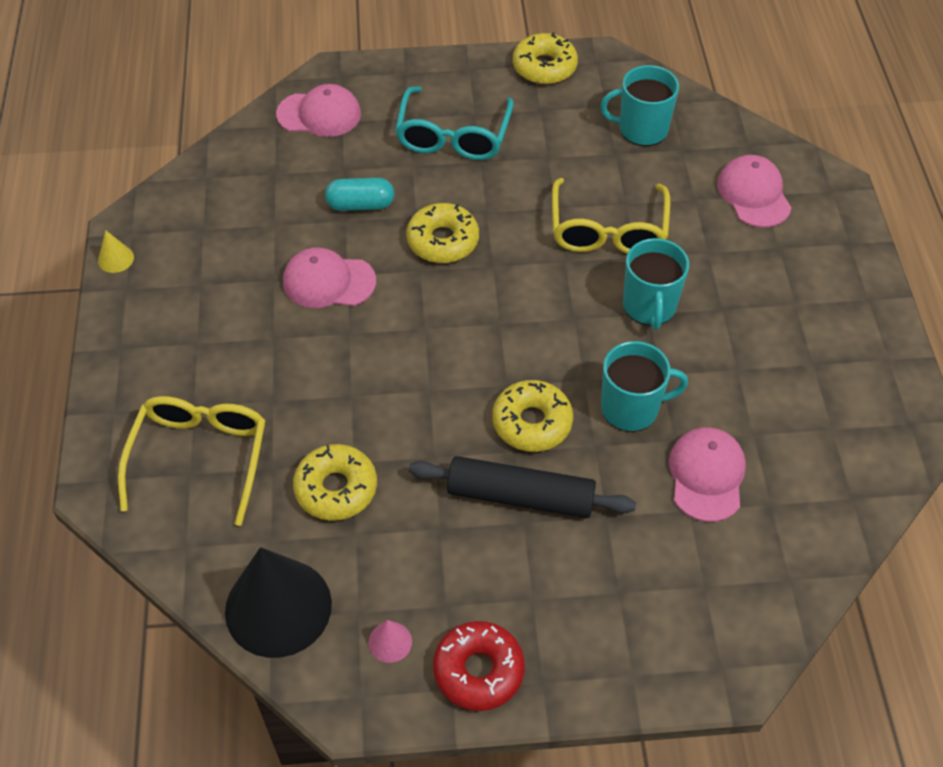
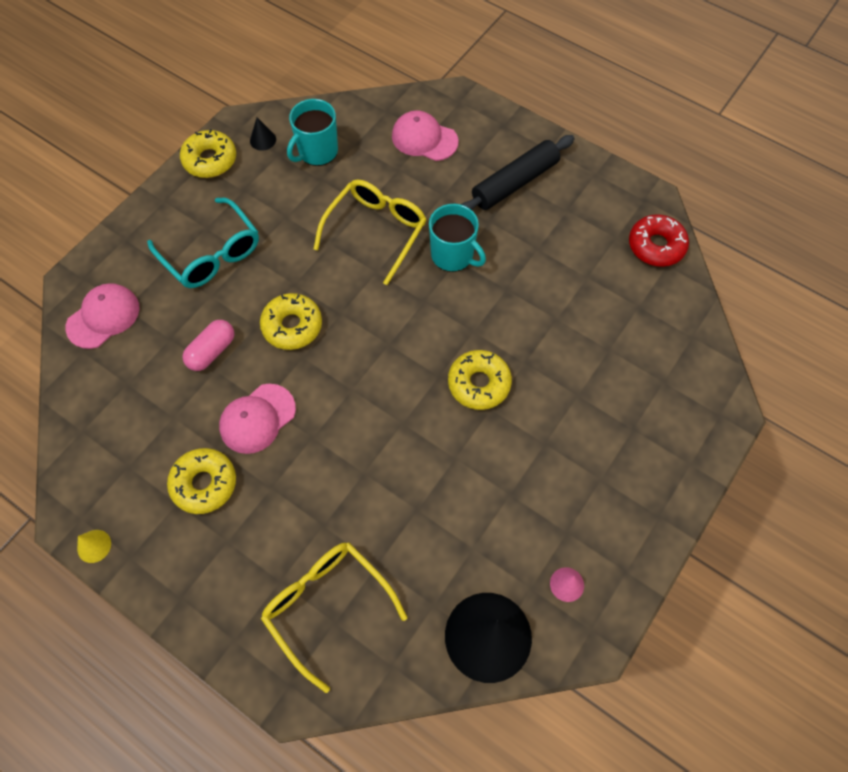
camera: 50 degrees left, 10 degrees up
yellow donut [293,444,377,521] -> yellow donut moved to [167,448,236,514]
turquoise capsule [325,178,395,211] -> pink capsule [183,320,234,371]
black rolling pin [409,456,636,518] -> black rolling pin moved to [460,135,575,210]
red donut [433,621,525,711] -> red donut moved to [629,214,689,267]
yellow glasses [552,178,670,254] -> yellow glasses turned 105 degrees counterclockwise [314,179,427,285]
turquoise mug [601,341,688,432] -> none
pink cap [669,427,746,522] -> none
none -> black cone [250,117,276,151]

